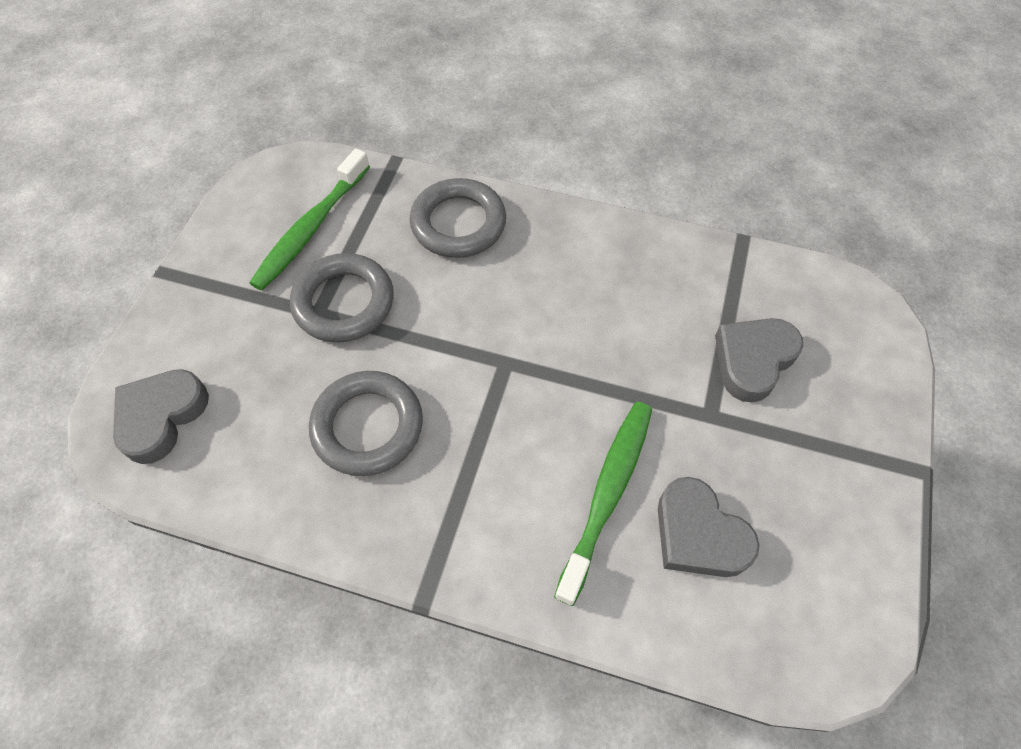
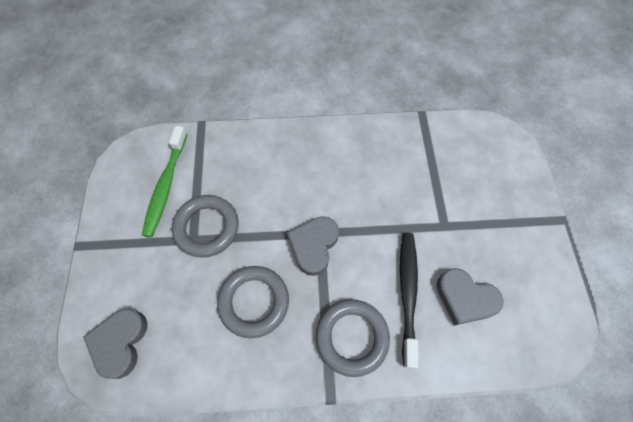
camera: 20 degrees left, 5 degrees up
grey ring [410,178,506,258] -> grey ring moved to [316,299,390,377]
green toothbrush [554,402,652,606] -> black toothbrush [400,233,419,368]
grey heart [715,318,803,403] -> grey heart moved to [287,216,339,276]

